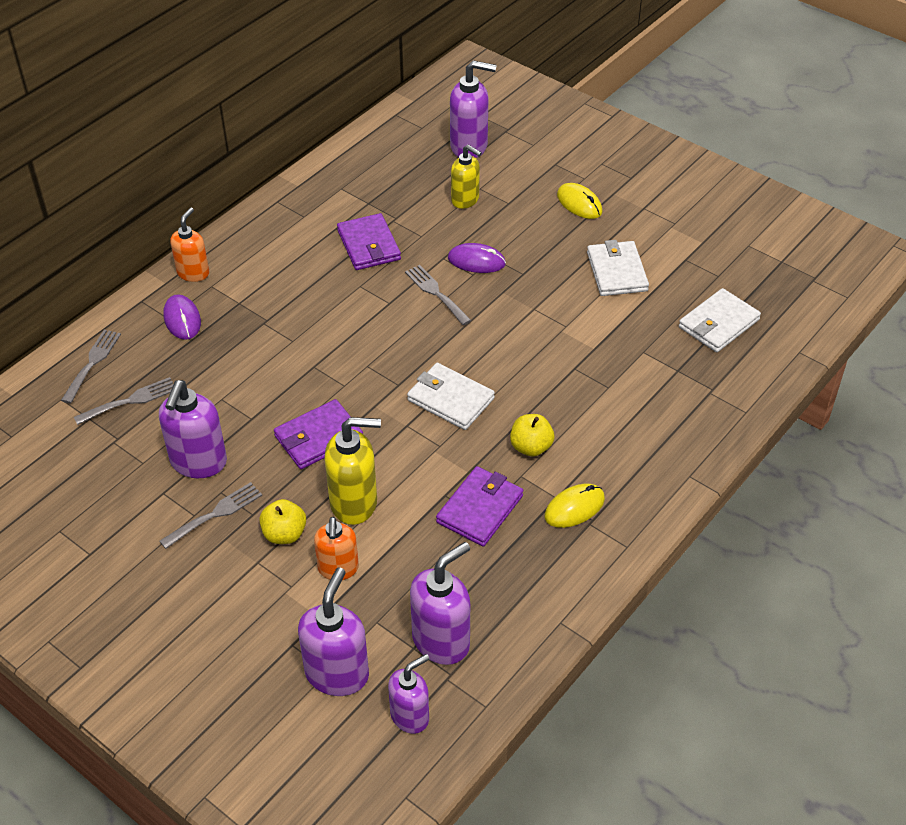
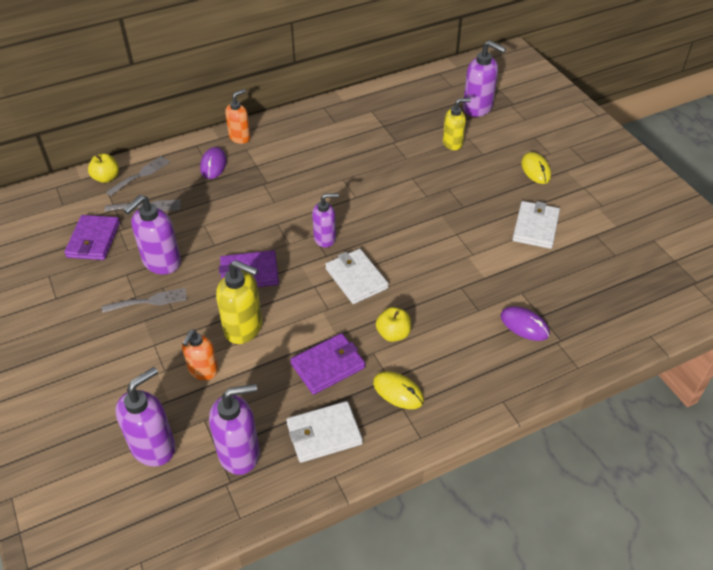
camera: 25 degrees right, 0 degrees up
yellow apple [259,499,306,544] -> yellow apple moved to [88,154,119,183]
purple wallet [337,213,401,270] -> purple wallet moved to [64,215,120,260]
purple soap dispenser [388,654,429,734] -> purple soap dispenser moved to [312,193,339,248]
grey fork [405,265,471,325] -> none
purple mouse [448,243,506,273] -> purple mouse moved to [501,306,550,341]
yellow soap dispenser [451,145,482,209] -> yellow soap dispenser turned 75 degrees counterclockwise [443,98,471,150]
yellow mouse [545,484,605,528] -> yellow mouse turned 45 degrees clockwise [373,371,424,409]
white wallet [679,288,761,352] -> white wallet moved to [286,401,363,463]

